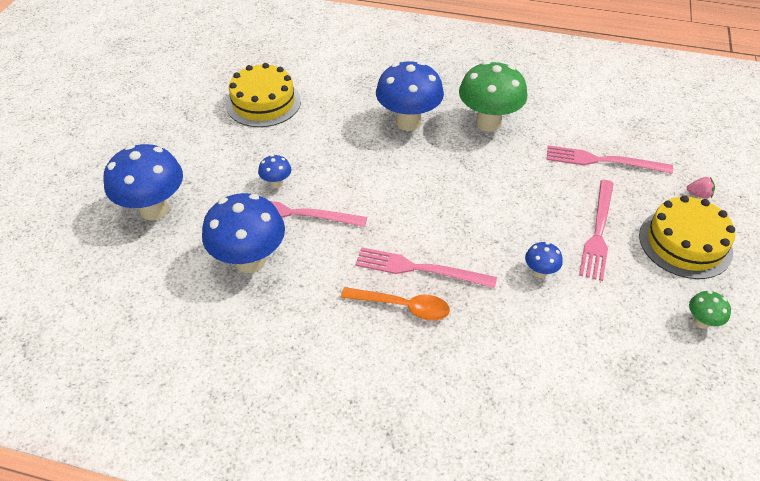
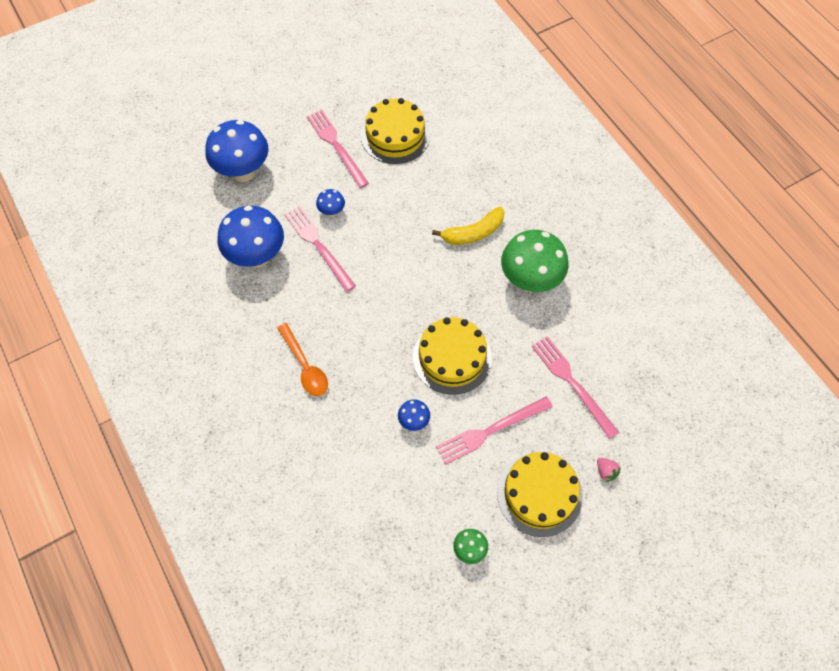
camera: 45 degrees right, 15 degrees up
pink fork [355,247,497,288] -> pink fork moved to [307,110,369,188]
blue mushroom [376,61,444,131] -> yellow banana [432,206,504,245]
none -> yellow cake [413,317,492,395]

